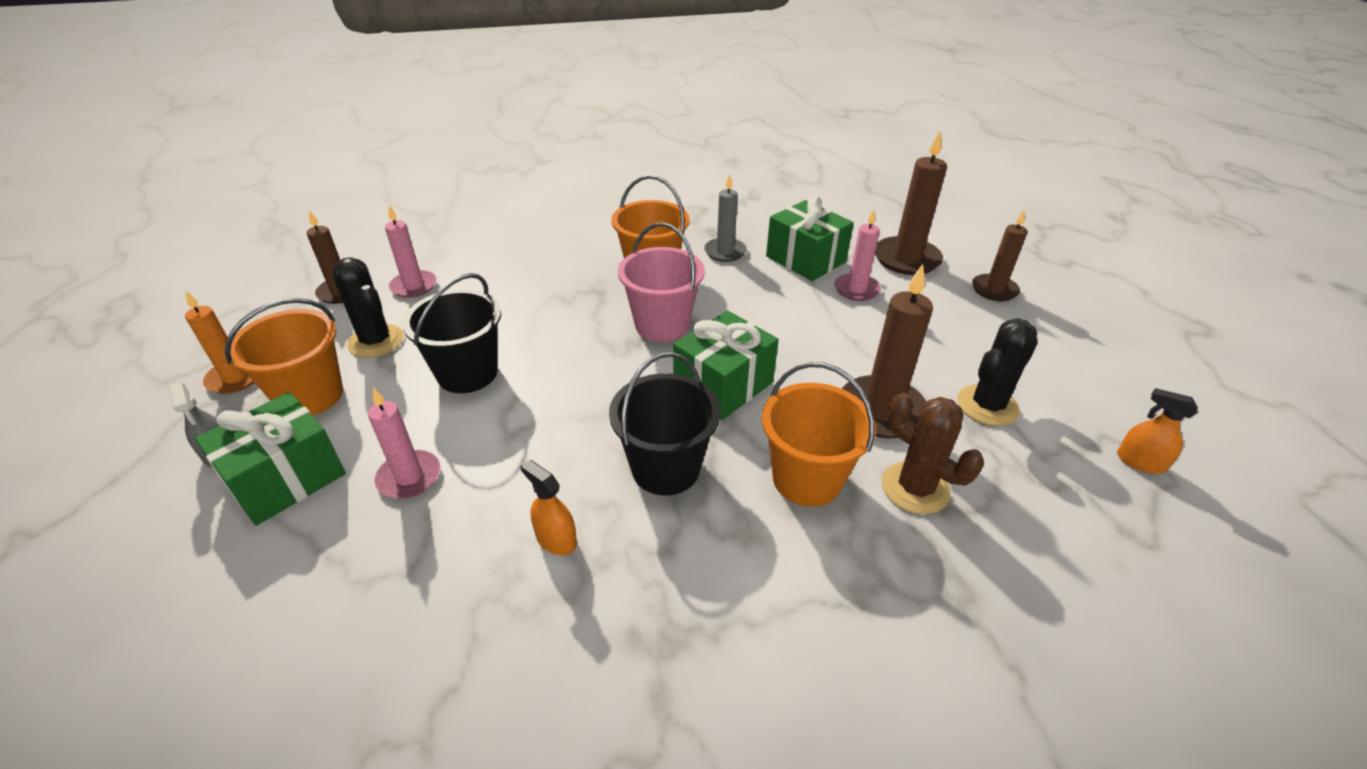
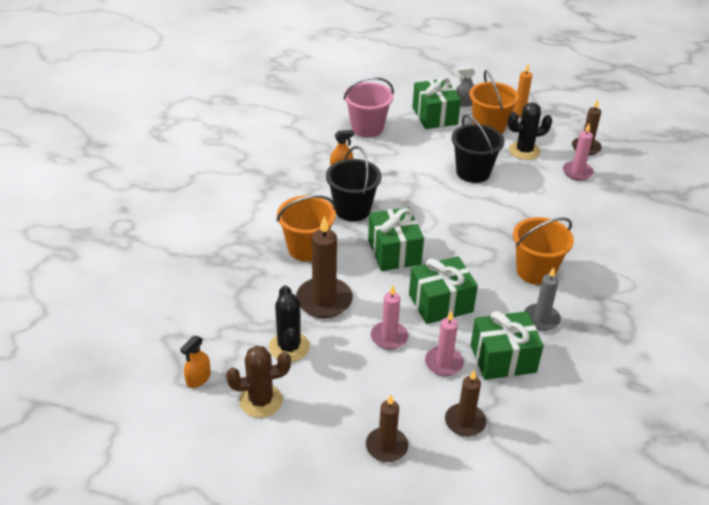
camera: 120 degrees right, 0 degrees up
pink candle [368,387,440,499] -> pink candle moved to [371,285,408,350]
pink bucket [618,222,705,342] -> pink bucket moved to [343,77,394,137]
brown candle [875,131,947,275] -> brown candle [445,370,486,437], size x0.64
brown cactus [882,393,984,514] -> brown cactus moved to [226,346,291,418]
orange spray bottle [1117,388,1198,474] -> orange spray bottle turned 150 degrees clockwise [180,336,211,388]
none -> green gift [409,256,478,324]

